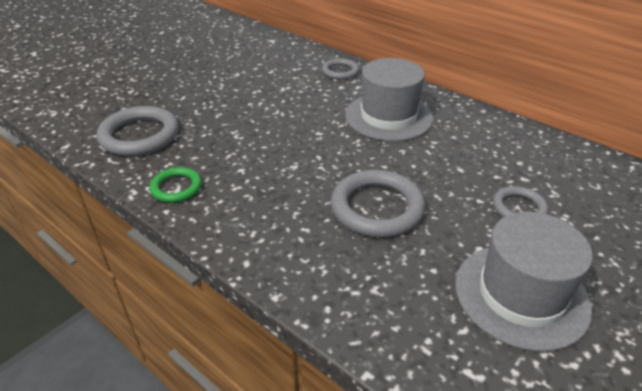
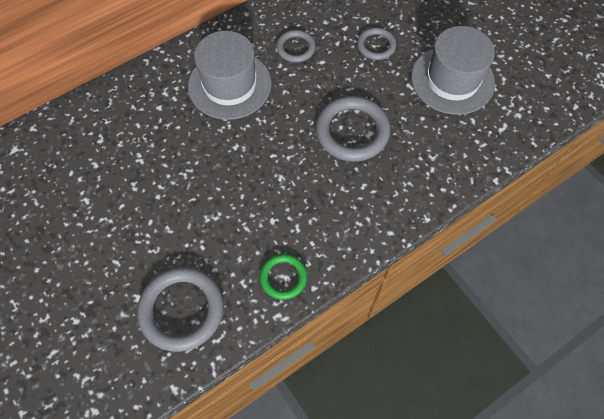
camera: 75 degrees left, 25 degrees up
grey ring [322,59,359,80] -> grey ring moved to [276,30,316,63]

